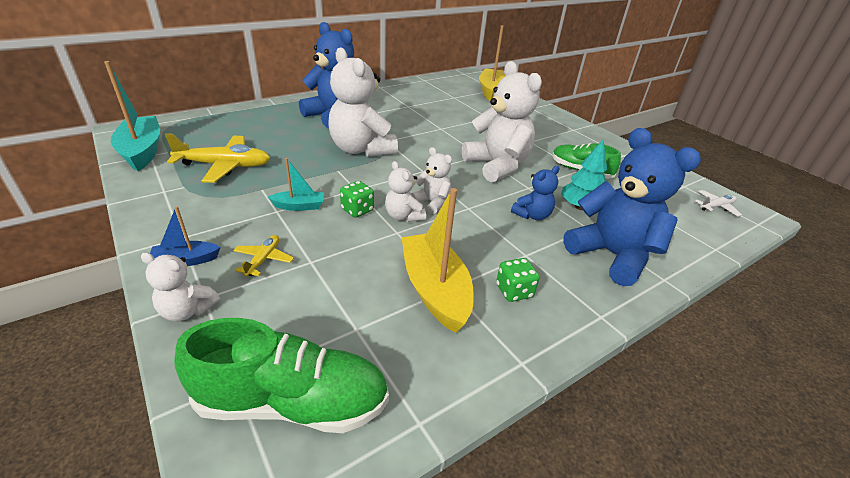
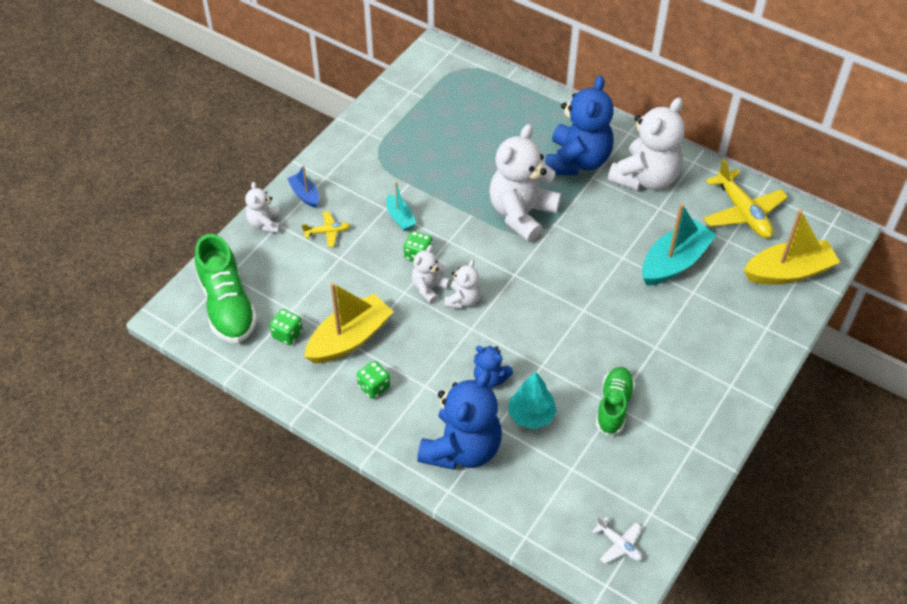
camera: 70 degrees right, 15 degrees up
turquoise boat [104,61,160,171] -> turquoise boat moved to [642,204,717,286]
yellow plane [165,133,270,183] -> yellow plane moved to [703,159,788,238]
white teddy bear [462,61,542,182] -> white teddy bear moved to [607,98,685,191]
none -> green dice [270,309,303,345]

